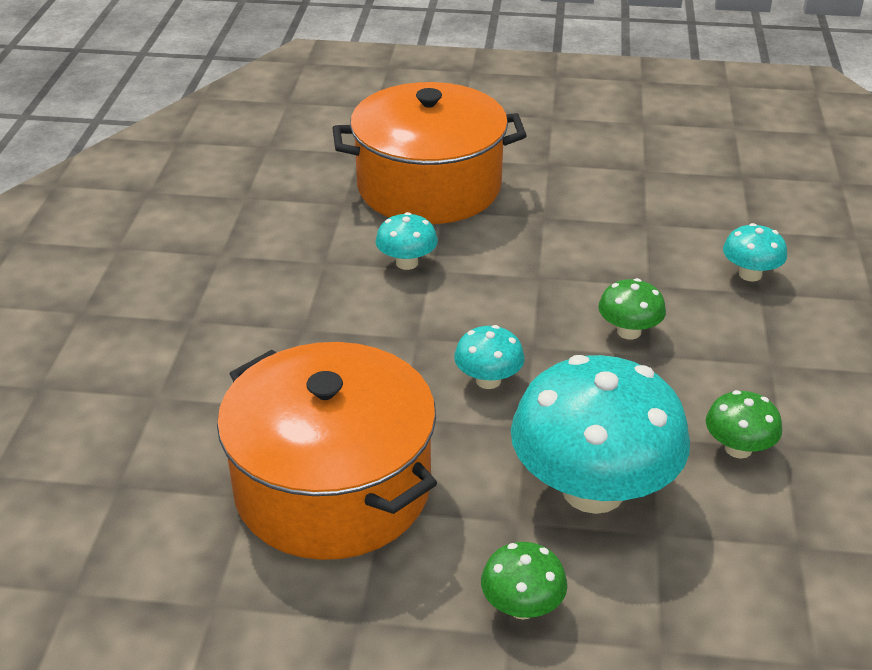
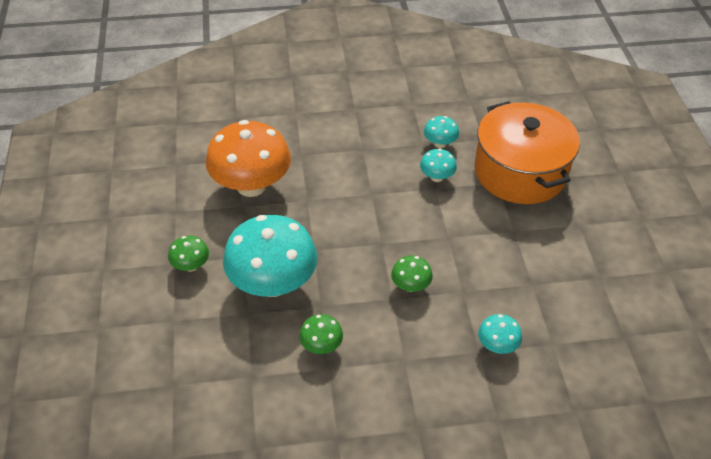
camera: 75 degrees right, 10 degrees up
orange pot [217,342,437,560] -> orange mushroom [206,120,291,197]
turquoise mushroom [454,325,525,389] -> turquoise mushroom moved to [424,116,459,148]

